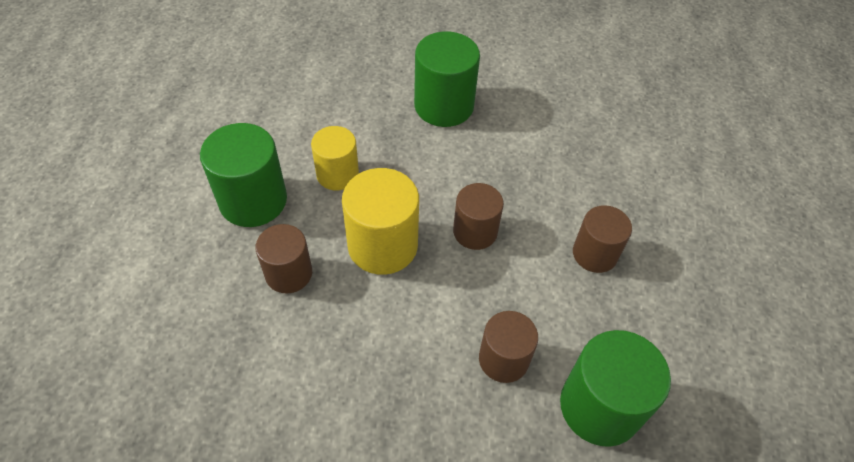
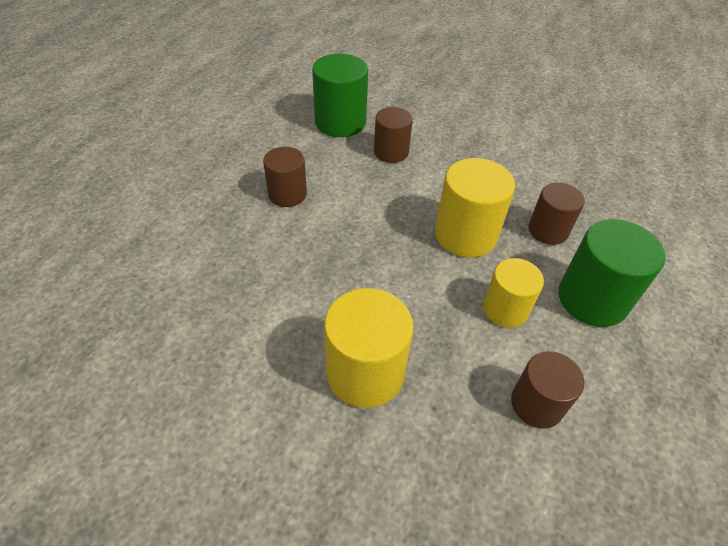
camera: 165 degrees left, 5 degrees down
green cylinder [414,31,480,127] -> yellow cylinder [324,288,414,408]
brown cylinder [453,183,504,250] -> brown cylinder moved to [511,351,584,429]

